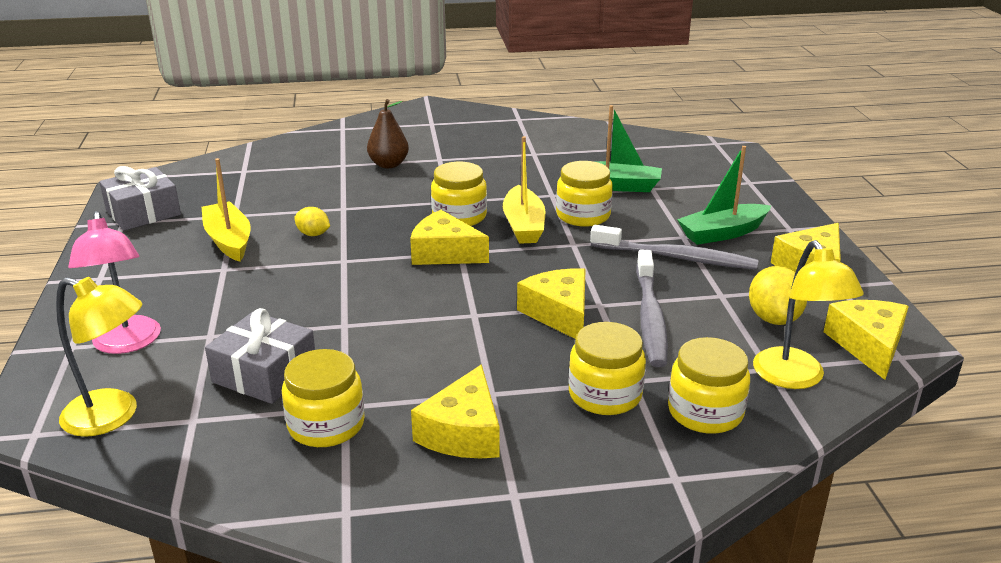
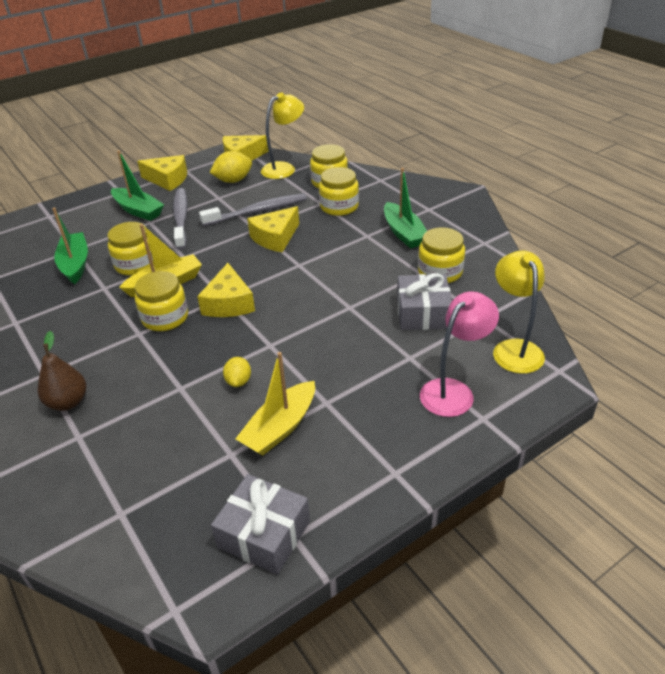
camera: 115 degrees left, 10 degrees up
yellow cheese [411,364,499,459] -> green boat [384,168,427,248]

